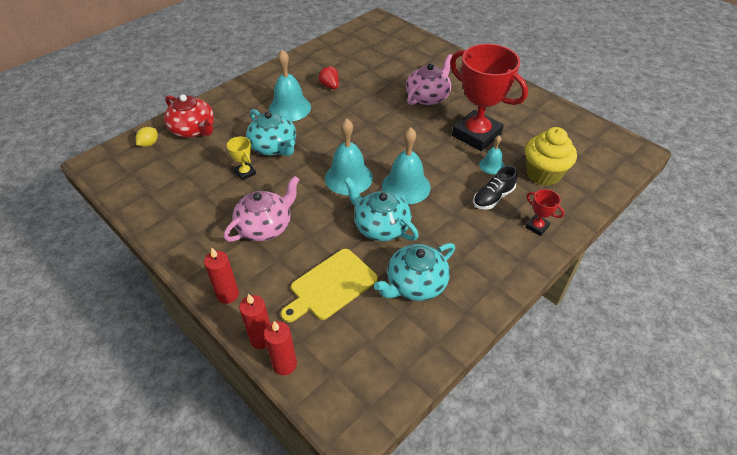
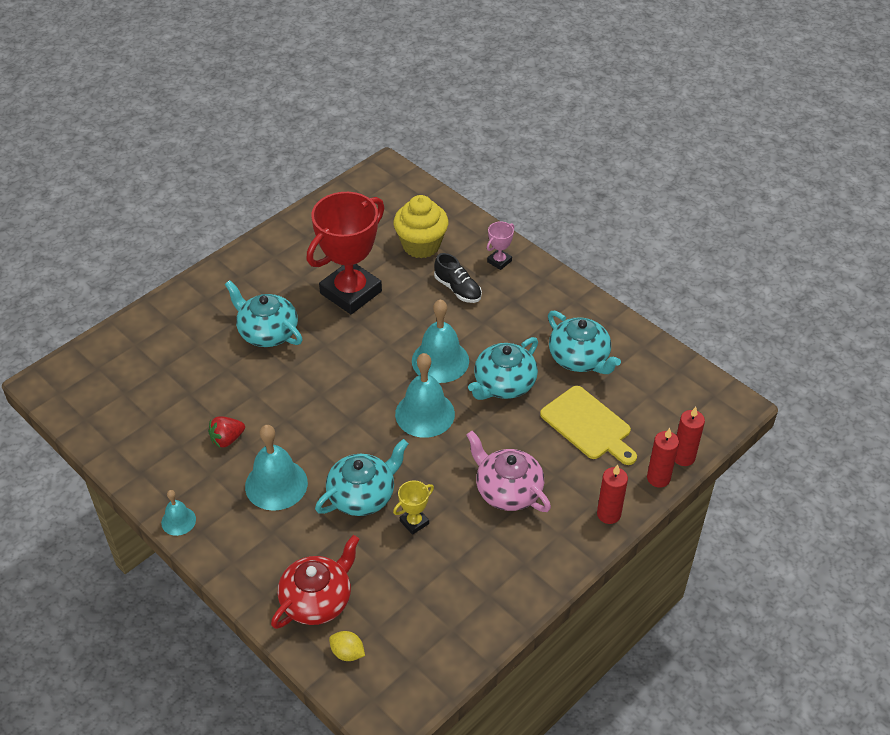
camera: 90 degrees left, 0 degrees up
pink teapot [406,54,452,105] -> turquoise teapot [225,280,303,347]
turquoise bell [479,136,505,175] -> turquoise bell moved to [161,490,196,536]
red trophy [525,189,564,236] -> pink trophy [487,221,514,270]

